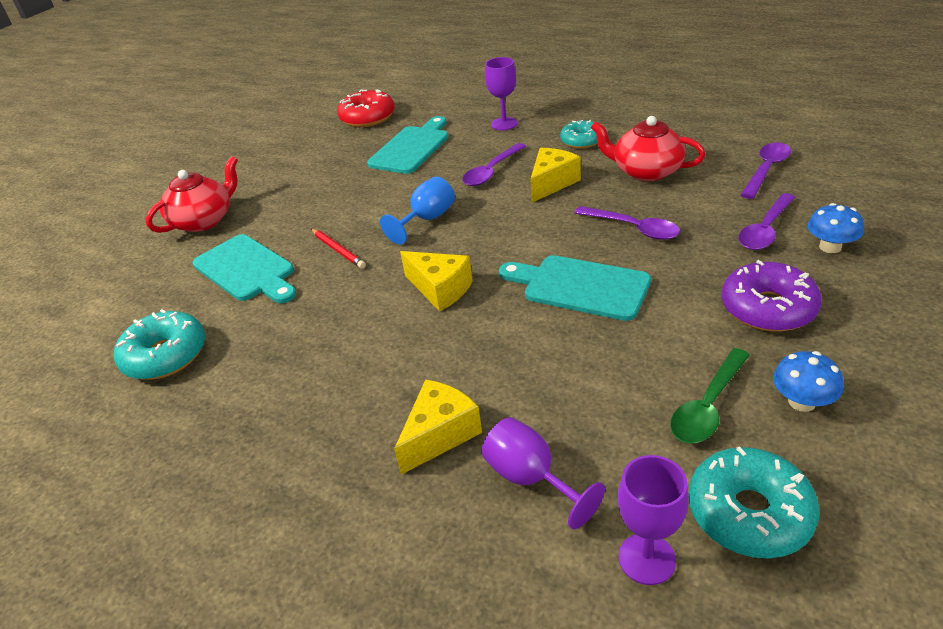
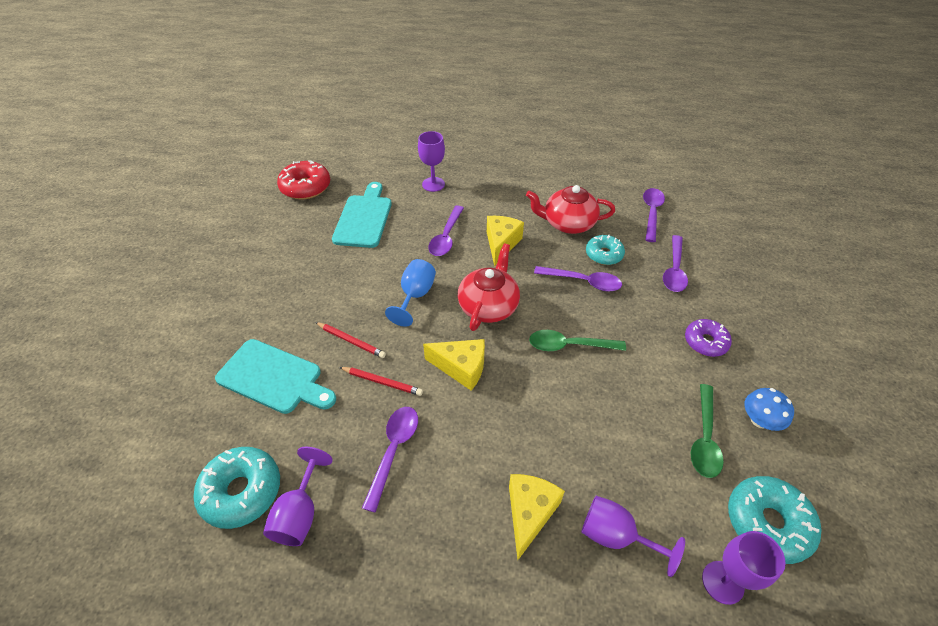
camera: 25 degrees left, 10 degrees up
red teapot [146,156,238,233] -> red teapot moved to [458,243,520,331]
turquoise cutting board [499,255,651,321] -> green spoon [529,330,626,351]
turquoise donut [560,120,597,149] -> turquoise donut moved to [586,234,625,265]
purple donut [722,260,822,332] -> purple donut [685,319,732,357], size x0.66
blue mushroom [807,203,864,253] -> none
none -> purple goblet [263,447,333,546]
none -> red pencil [339,367,423,396]
none -> purple spoon [362,407,418,513]

